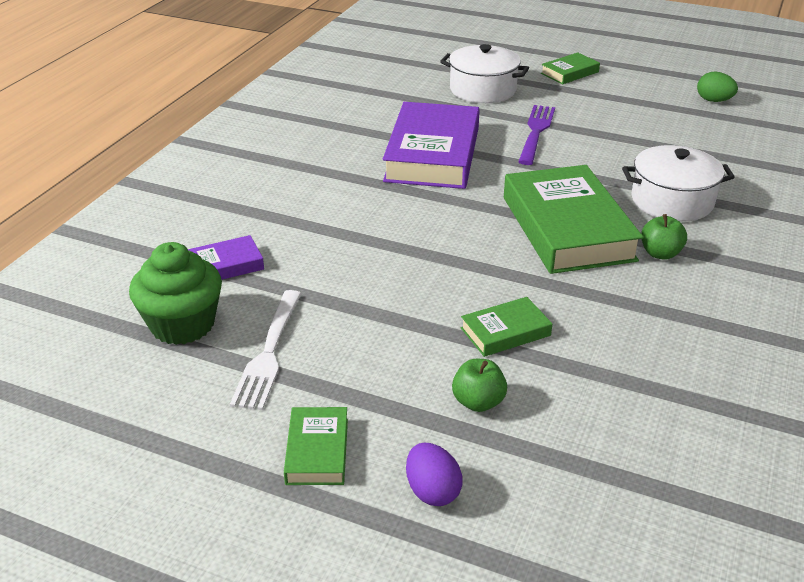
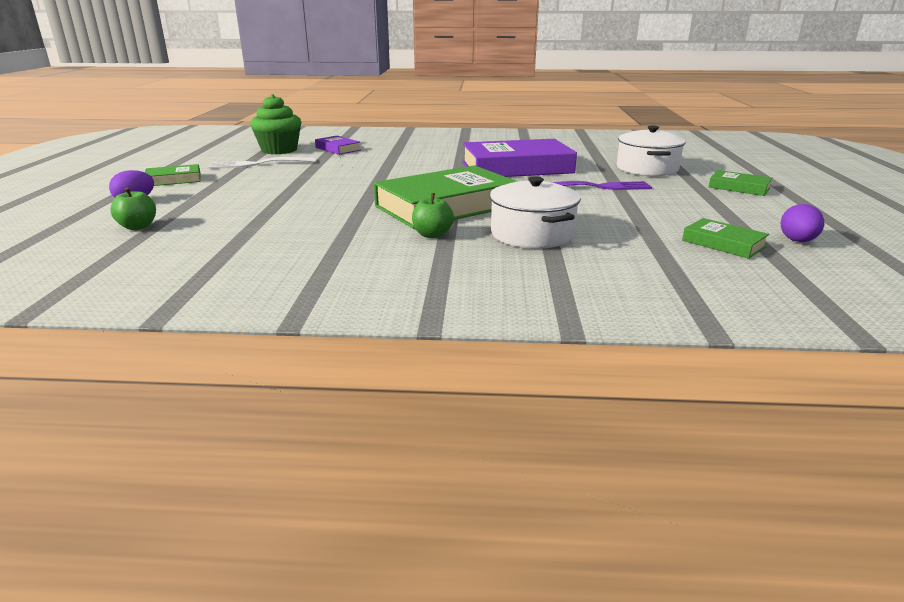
camera: 70 degrees right, 10 degrees down
green apple [452,359,507,412] -> green apple moved to [110,187,156,230]
green book [461,297,552,357] -> green book moved to [682,218,769,259]
green egg [697,72,738,102] -> purple egg [781,204,824,242]

